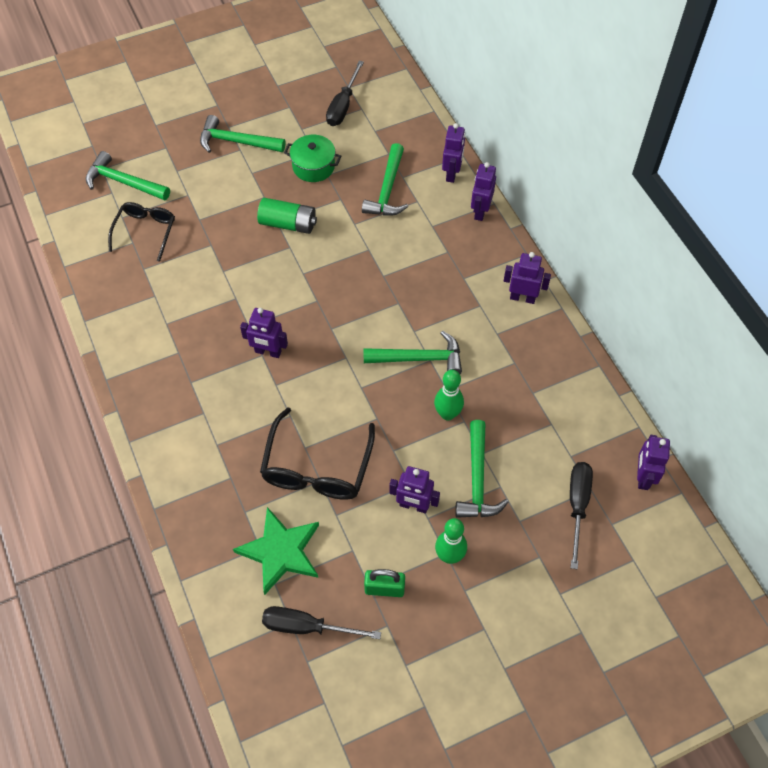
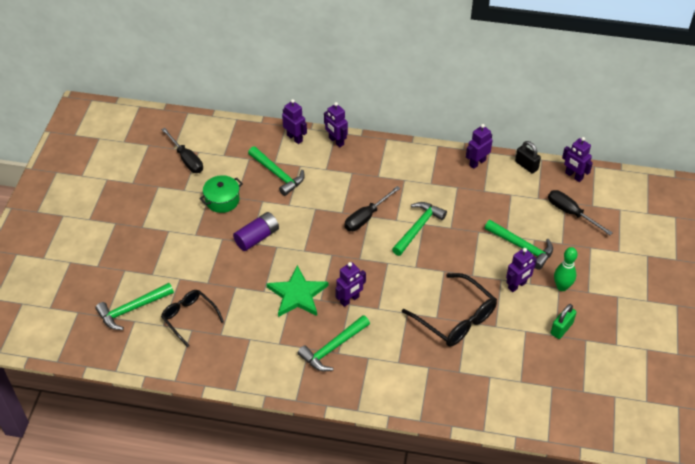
camera: 55 degrees left, 10 degrees down
green hammer [200,115,285,153] -> green hammer moved to [298,315,370,371]
green star [233,507,319,595] -> green star moved to [266,265,328,317]
green battery [257,198,317,234] -> purple battery [233,212,279,251]
black screwdriver [262,606,381,639] -> black screwdriver moved to [345,186,400,231]
green bowling pin [434,370,464,421] -> none
purple robot [504,252,551,304] -> purple robot moved to [466,124,493,169]
none -> black padlock [515,141,541,174]

